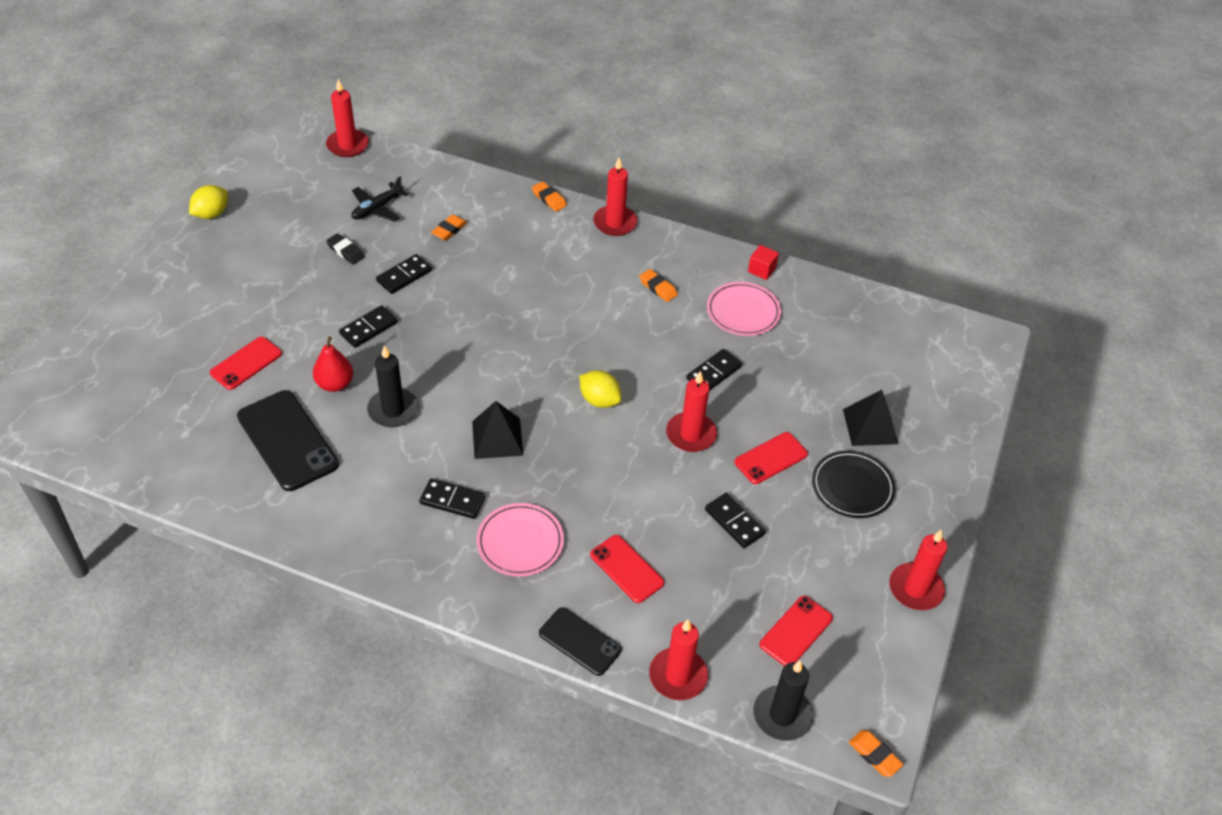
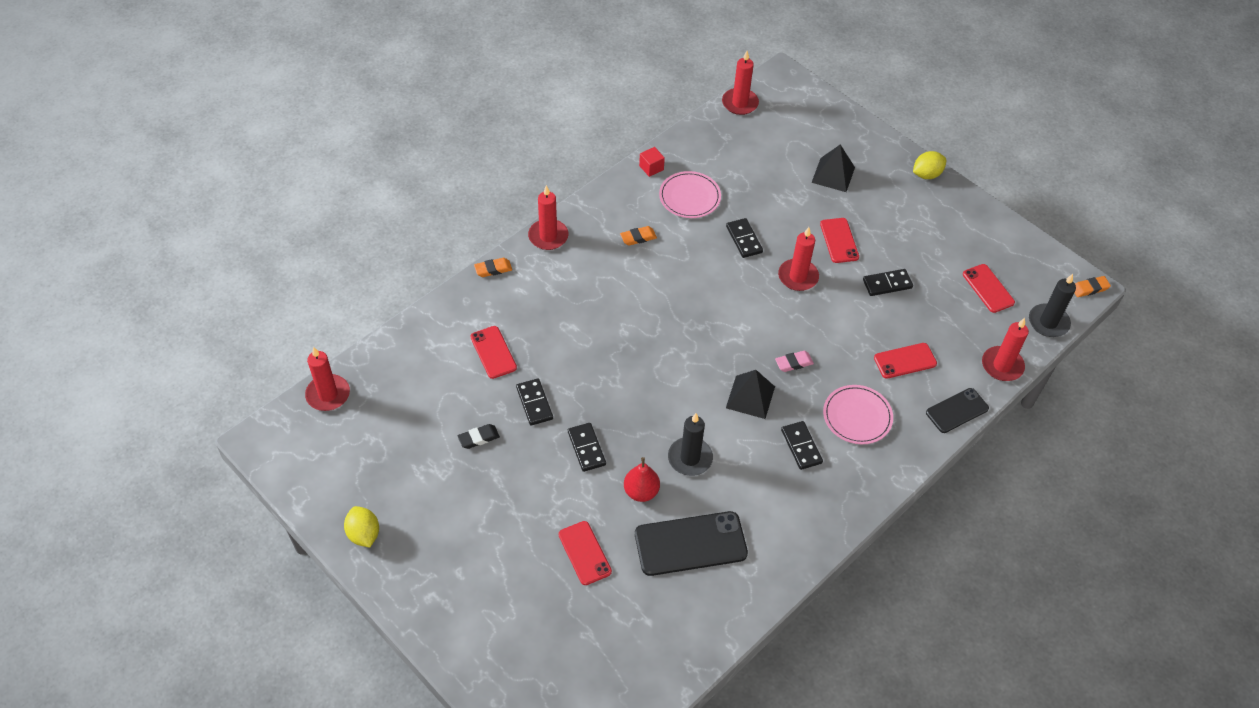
camera: 65 degrees left, 5 degrees up
black plane [352,176,408,222] -> none
black domino [419,478,485,519] -> black domino turned 60 degrees counterclockwise [781,421,823,470]
orange eraser [431,214,467,240] -> red phone [470,326,517,379]
yellow lemon [579,370,622,408] -> yellow lemon moved to [913,151,946,179]
black plate [812,451,896,518] -> none
red candle [889,530,947,610] -> red candle moved to [722,51,759,115]
none -> pink eraser [775,351,814,372]

